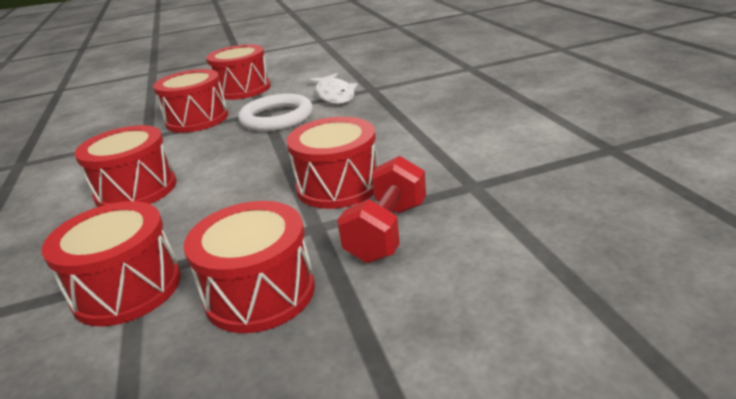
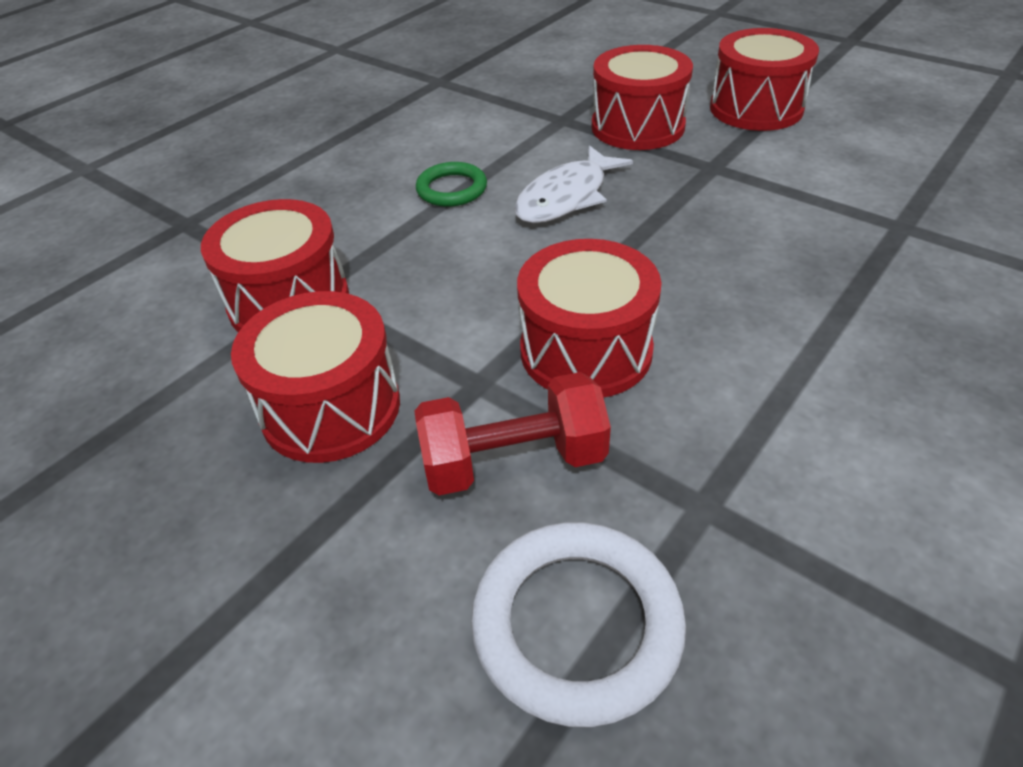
camera: 55 degrees right, 15 degrees up
red drum [74,125,177,207] -> green ring [416,162,487,207]
white ring [238,94,313,132] -> white ring moved to [471,522,686,727]
white fish [309,73,358,104] -> white fish moved to [514,145,633,223]

